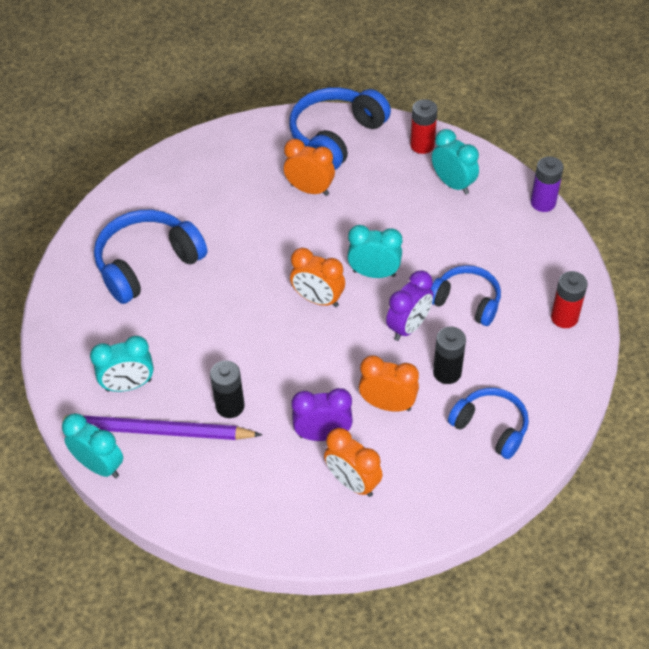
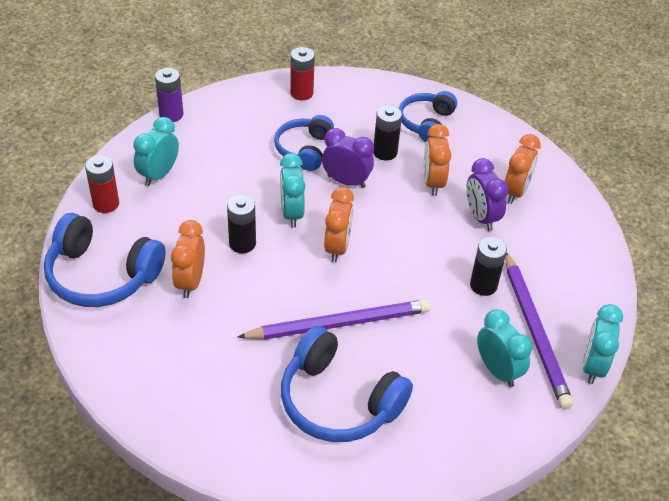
camera: 110 degrees left, 5 degrees down
none -> black battery [227,195,256,253]
none -> purple pencil [238,299,431,340]

